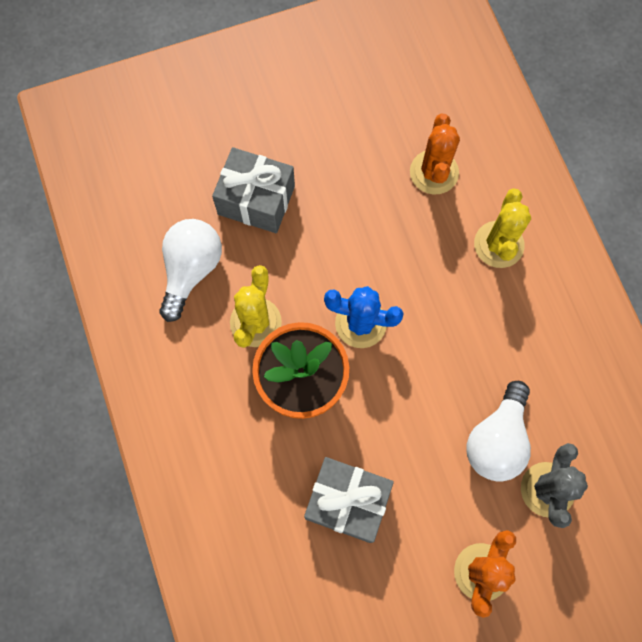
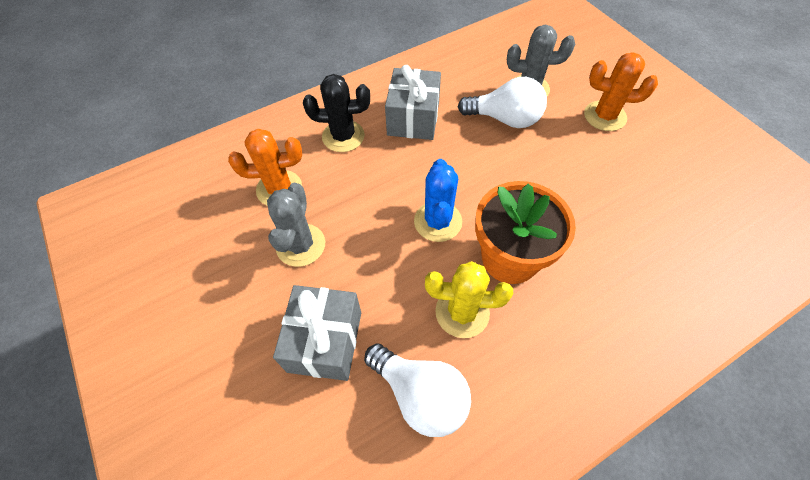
camera: 100 degrees left, 15 degrees down
white light bulb [159,219,222,322] -> white light bulb turned 150 degrees counterclockwise [364,343,471,437]
grey gift [304,457,394,543] -> grey gift moved to [385,65,441,140]
yellow cactus [474,188,531,268] -> black cactus [303,74,370,152]
none -> grey cactus [267,183,325,267]

